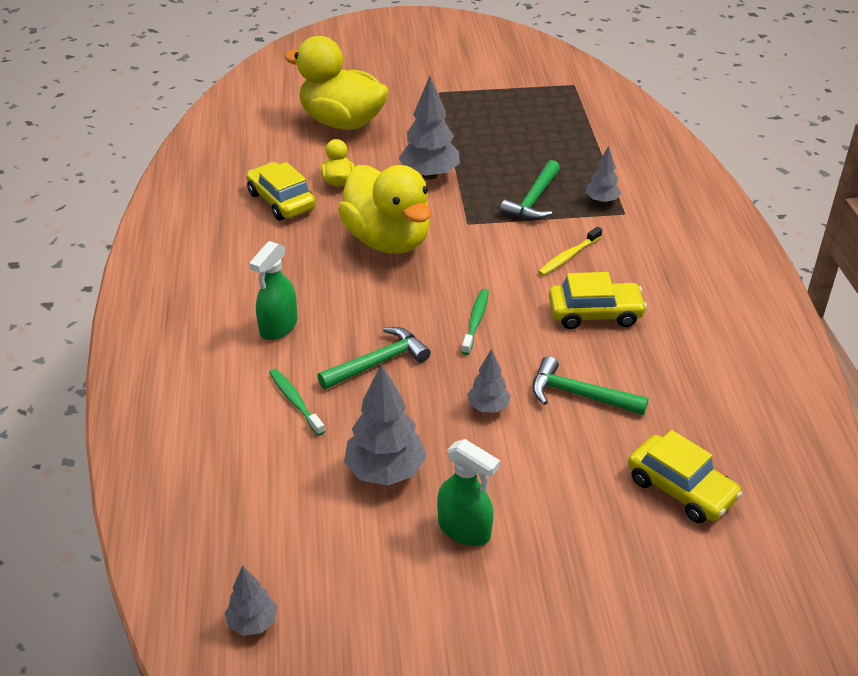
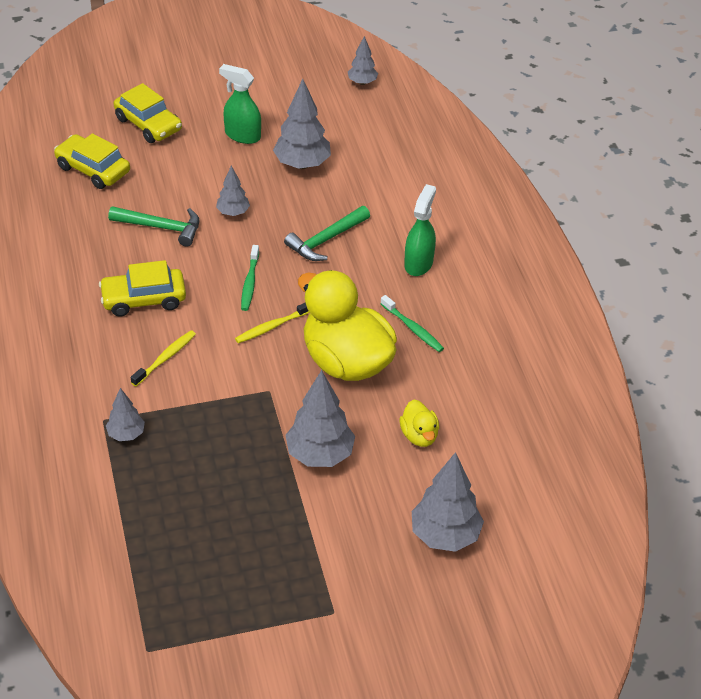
camera: 170 degrees right, 5 degrees up
yellow car [246,162,316,221] -> yellow car moved to [114,83,182,143]
green toothbrush [269,368,325,436] -> green toothbrush moved to [380,295,444,352]
yellow duck [284,36,389,130] -> grey tree [412,452,484,552]
green hammer [500,160,560,220] -> none
none -> yellow toothbrush [235,303,310,343]

